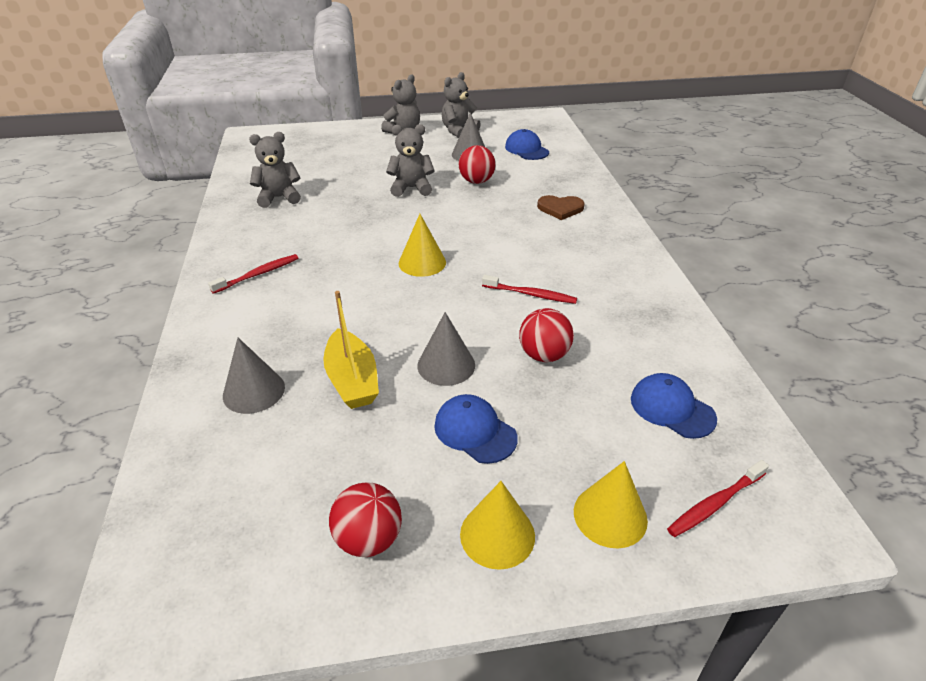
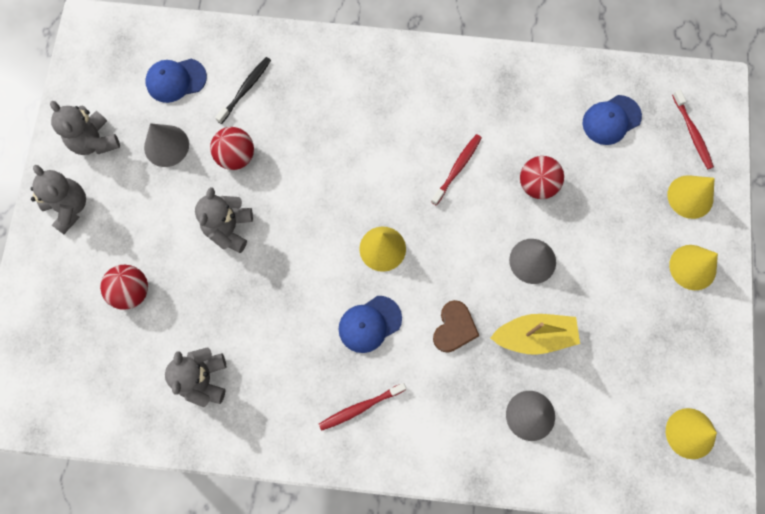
camera: 75 degrees left, 35 degrees up
red toothbrush [208,254,298,294] -> red toothbrush turned 90 degrees counterclockwise [319,383,406,431]
red ball [329,482,402,557] -> red ball moved to [100,265,148,310]
blue cap [434,394,518,464] -> blue cap moved to [339,296,402,353]
brown heart [537,195,585,220] -> brown heart moved to [433,300,479,353]
none -> black toothbrush [215,57,271,124]
none -> yellow cone [666,408,717,459]

